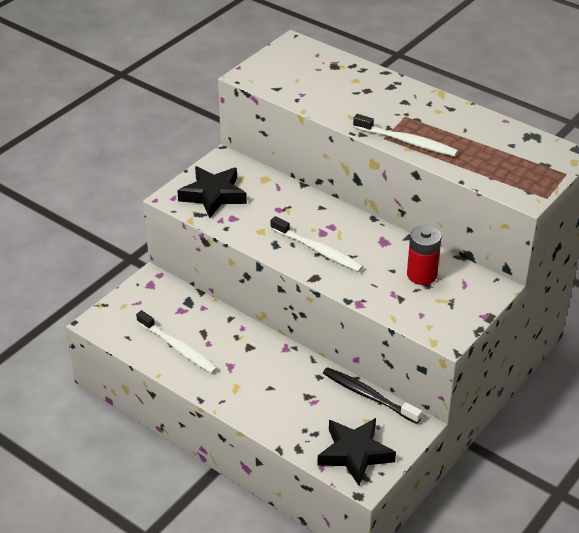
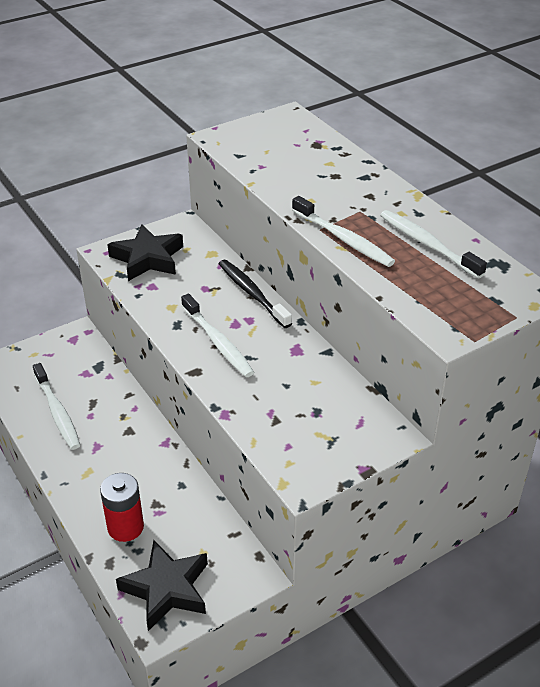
camera: 20 degrees right, 0 degrees up
black toothbrush [323,367,422,424] -> black toothbrush moved to [219,260,292,328]
red battery [407,225,441,285] -> red battery moved to [100,473,144,542]
none -> white toothbrush [380,210,487,278]

